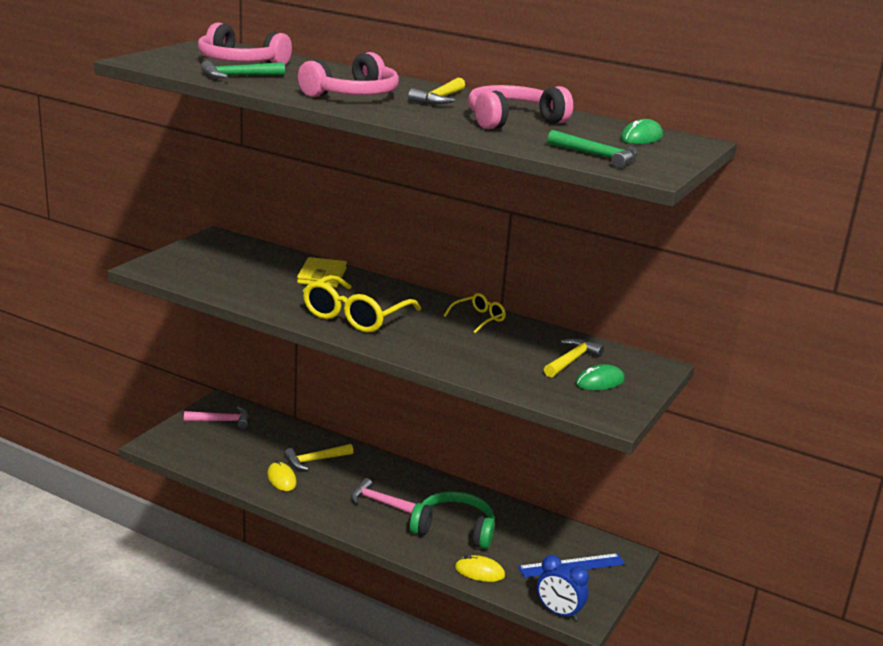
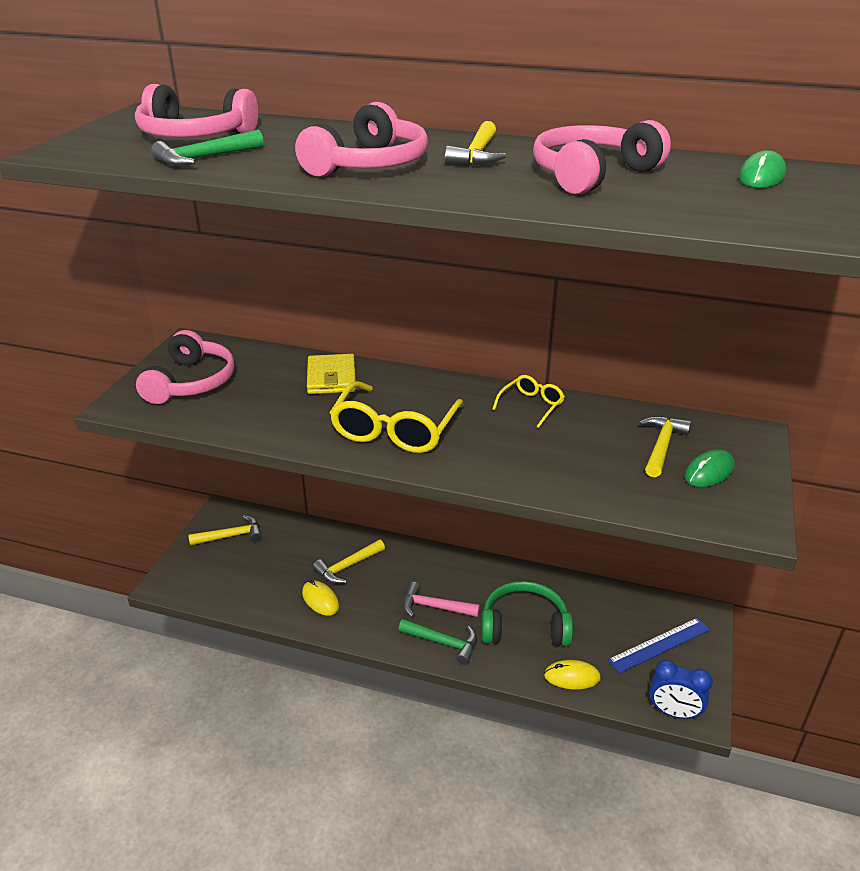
camera: 10 degrees left, 10 degrees up
pink hammer [184,407,249,429] -> yellow hammer [188,515,262,546]
green hammer [547,130,639,168] -> green hammer moved to [398,619,477,665]
none -> pink headphones [136,330,235,404]

